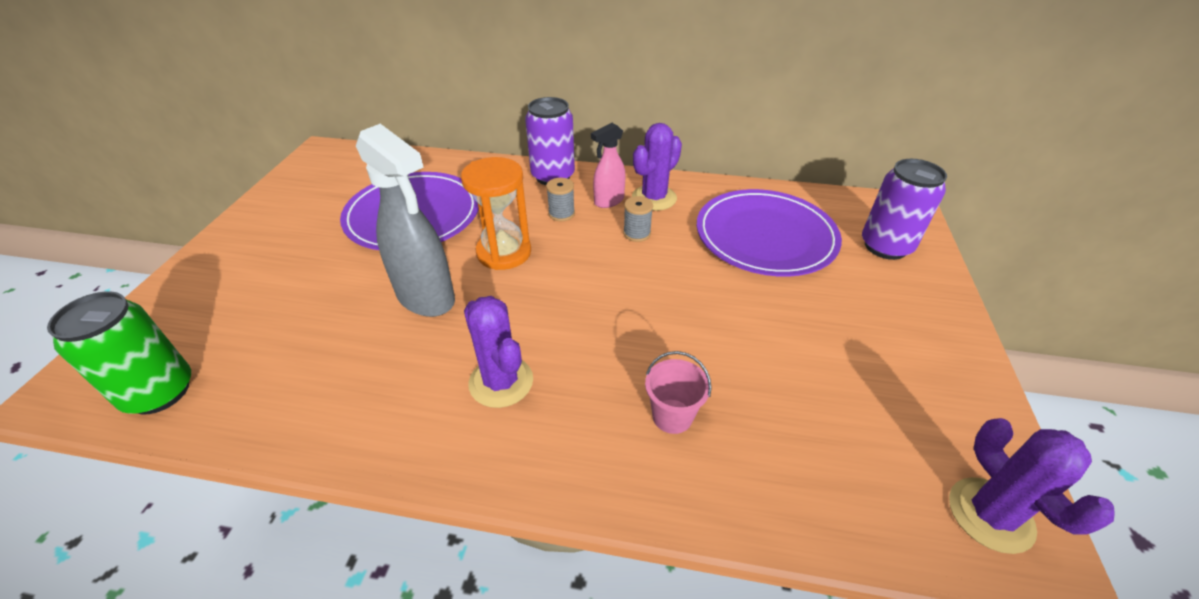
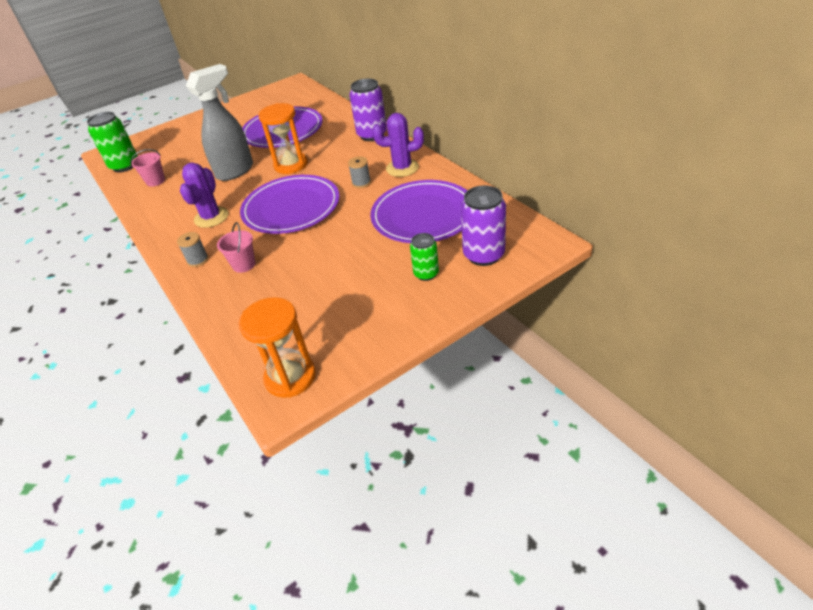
camera: 50 degrees right, 0 degrees up
grey spray bottle [356,124,455,317] -> grey spray bottle turned 135 degrees counterclockwise [186,64,253,181]
grey spool [546,178,575,221] -> grey spool moved to [177,232,208,267]
pink spray bottle [591,123,626,208] -> none
purple cactus [949,418,1115,554] -> orange hourglass [239,297,316,398]
none -> pink bucket [130,149,165,187]
none -> purple plate [240,175,339,234]
none -> green can [410,233,439,281]

